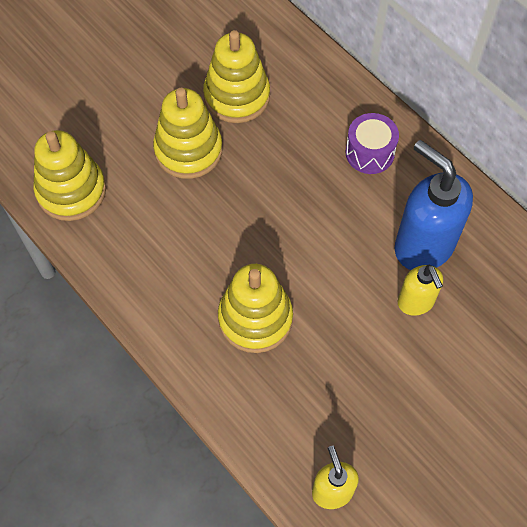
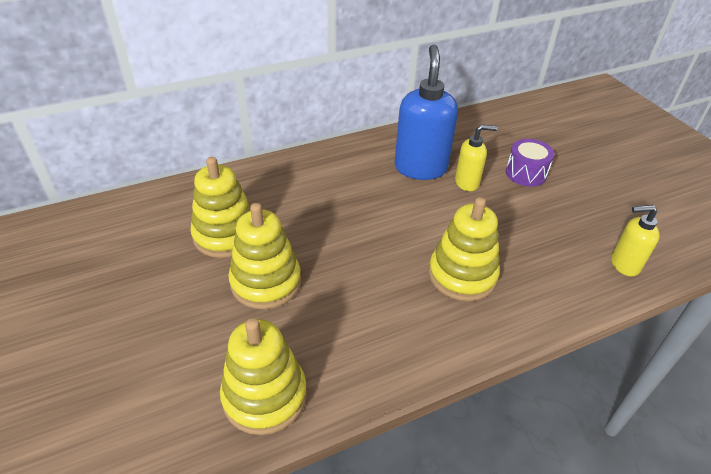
camera: 75 degrees left, 20 degrees down
purple drum [345,113,399,174] -> purple drum moved to [506,139,554,187]
blue soap dispenser [394,140,473,270] -> blue soap dispenser turned 120 degrees clockwise [395,45,458,180]

